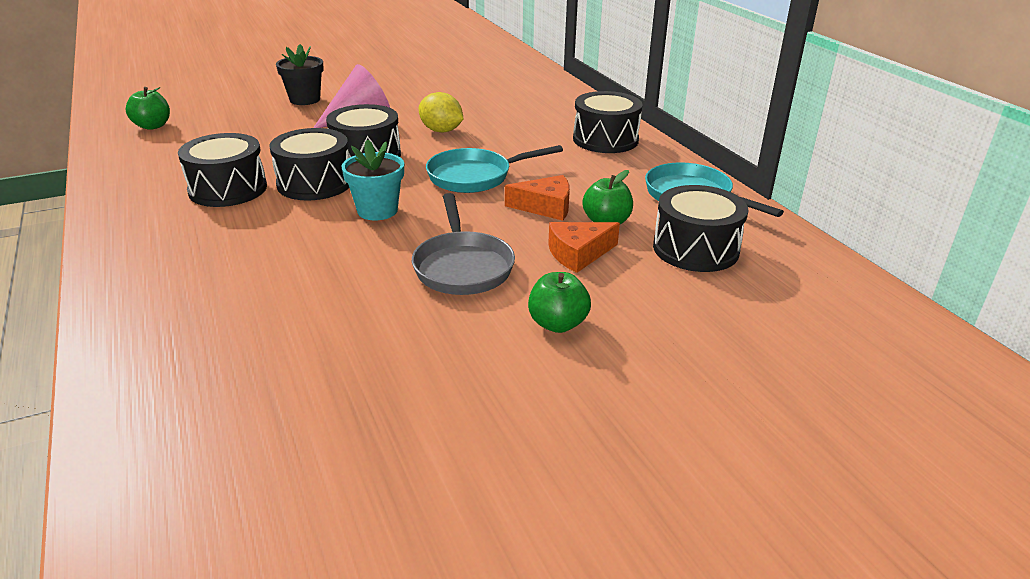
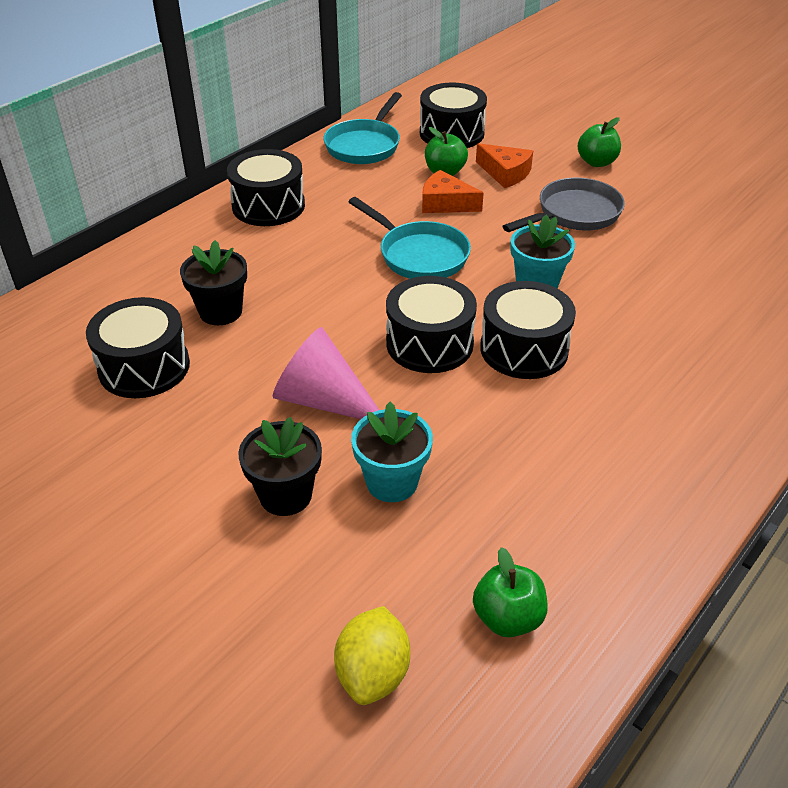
camera: 115 degrees left, 10 degrees up
black drum [178,133,267,207] -> black drum moved to [86,297,190,398]
yellow lemon [419,92,463,133] -> yellow lemon moved to [334,606,410,705]
orange cheese [505,175,570,221] -> orange cheese turned 45 degrees counterclockwise [422,170,484,213]
none -> black flower pot [180,240,247,325]
none -> turquoise flower pot [351,402,433,502]

